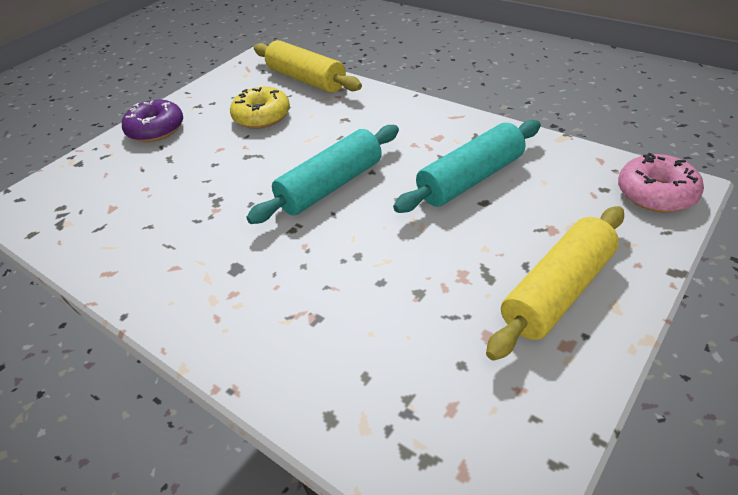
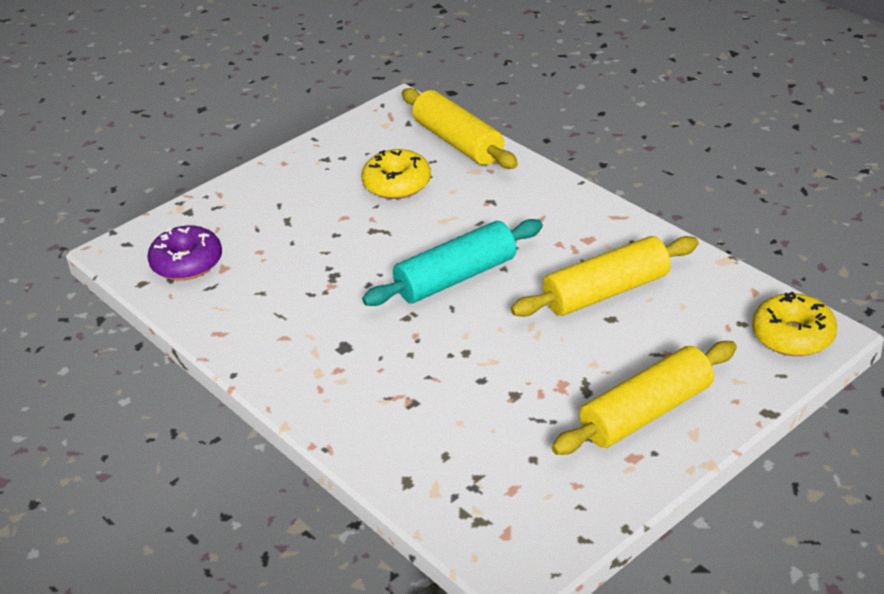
camera: 10 degrees right, 5 degrees down
purple donut [122,100,183,142] -> purple donut moved to [147,225,222,280]
turquoise rolling pin [393,120,541,213] -> yellow rolling pin [511,236,698,317]
pink donut [618,153,704,212] -> yellow donut [752,292,837,356]

